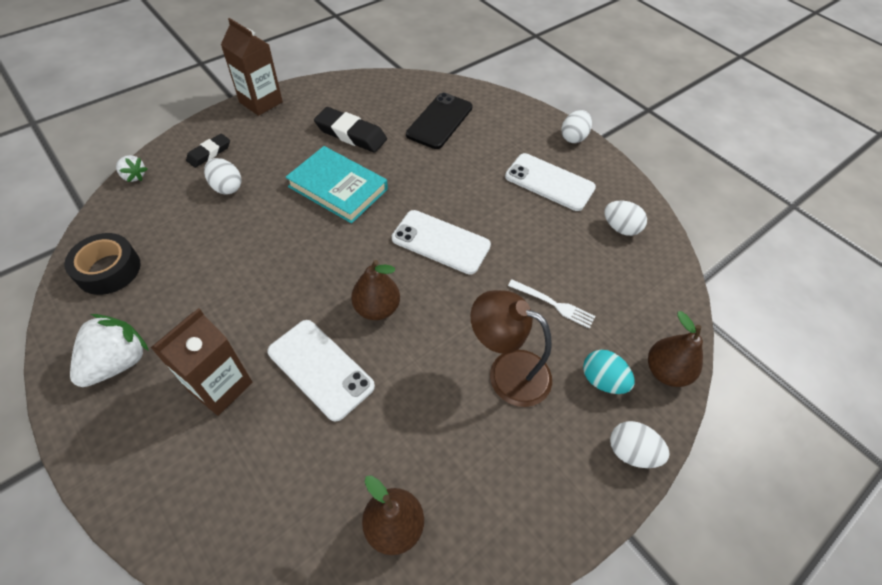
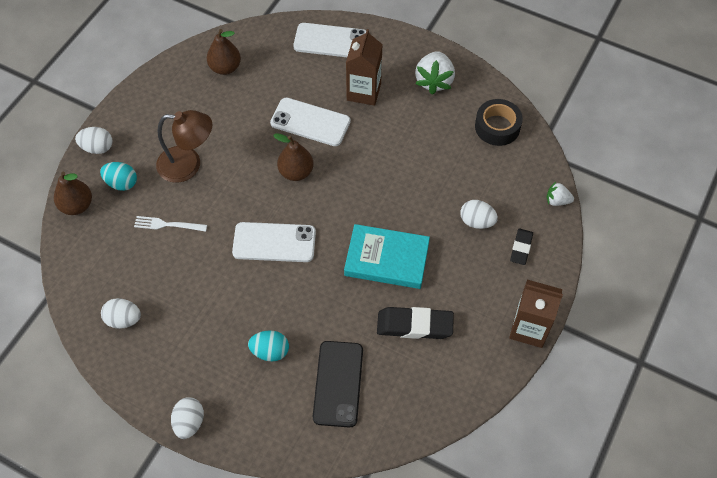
camera: 160 degrees right, 5 degrees up
white phone [505,153,596,211] -> white phone moved to [293,23,366,57]
none -> turquoise egg [248,330,289,362]

